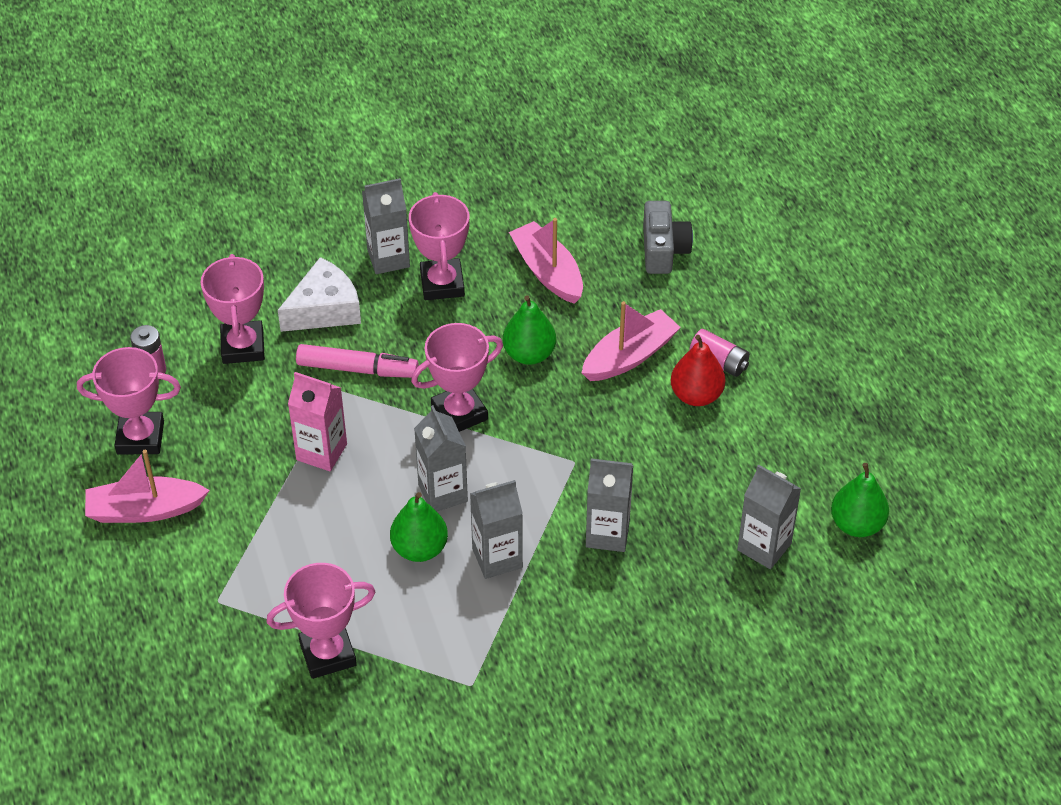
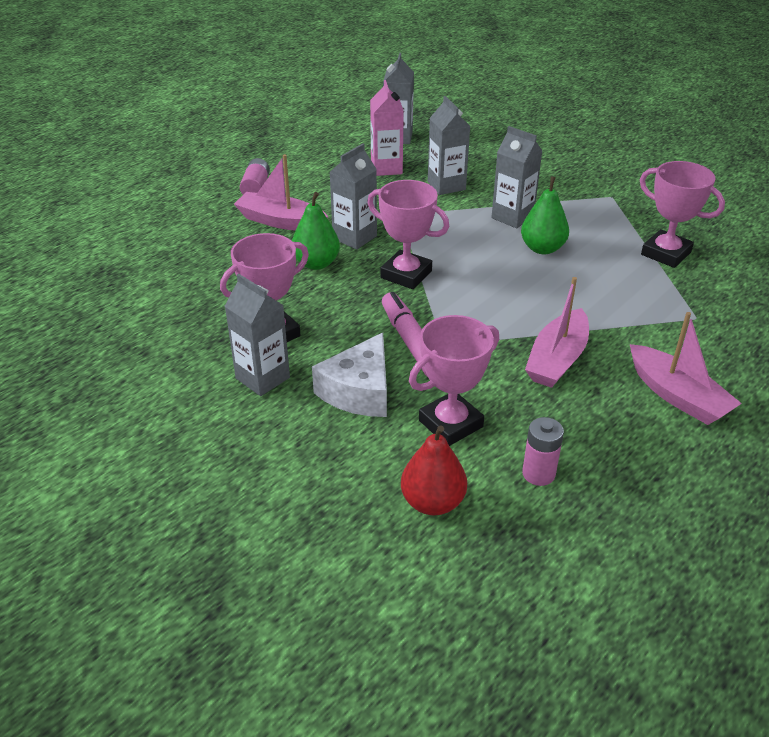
camera: 120 degrees left, 10 degrees down
pink trophy [77,347,181,454] -> none
white cheese [278,257,361,332] -> white cheese turned 90 degrees counterclockwise [312,333,387,417]
pink carton [288,372,347,471] -> pink carton moved to [370,80,404,176]
grey carton [414,405,468,511] -> grey carton moved to [330,143,377,250]
pink boat [509,218,583,304] -> pink boat moved to [525,277,589,388]
grey camera [643,201,693,274] -> none
red pear [671,335,725,406] -> red pear moved to [401,426,467,515]
green pear [831,463,889,537] -> none

